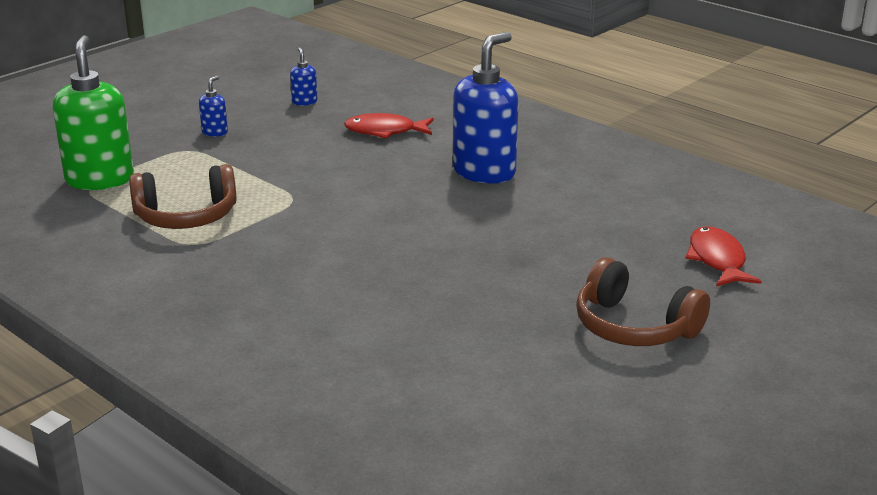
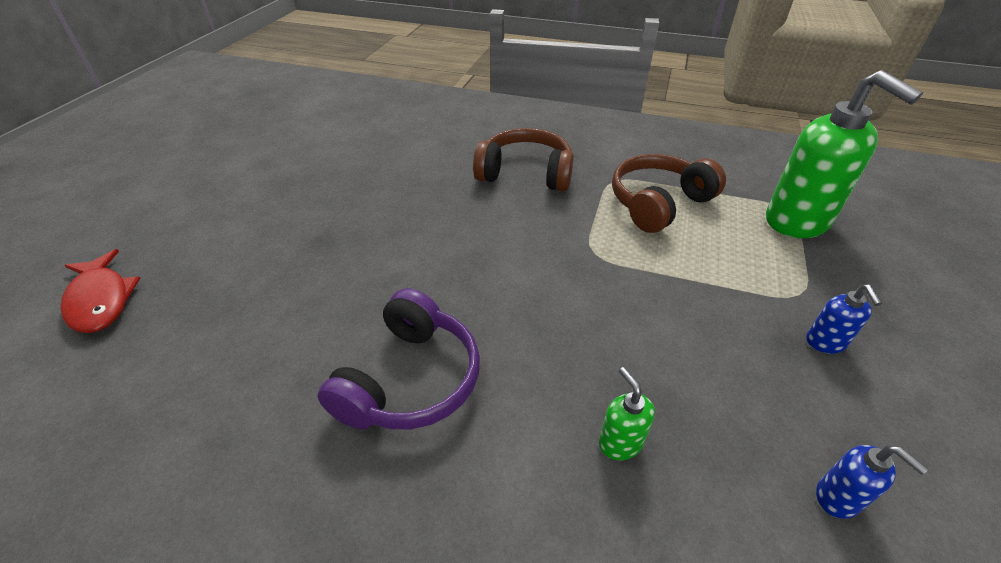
camera: 155 degrees right, 15 degrees up
red fish [344,113,434,138] -> green soap dispenser [599,367,655,460]
blue soap dispenser [453,32,519,183] -> purple headphones [317,288,480,429]
brown headphones [576,257,710,346] -> brown headphones moved to [473,128,574,192]

